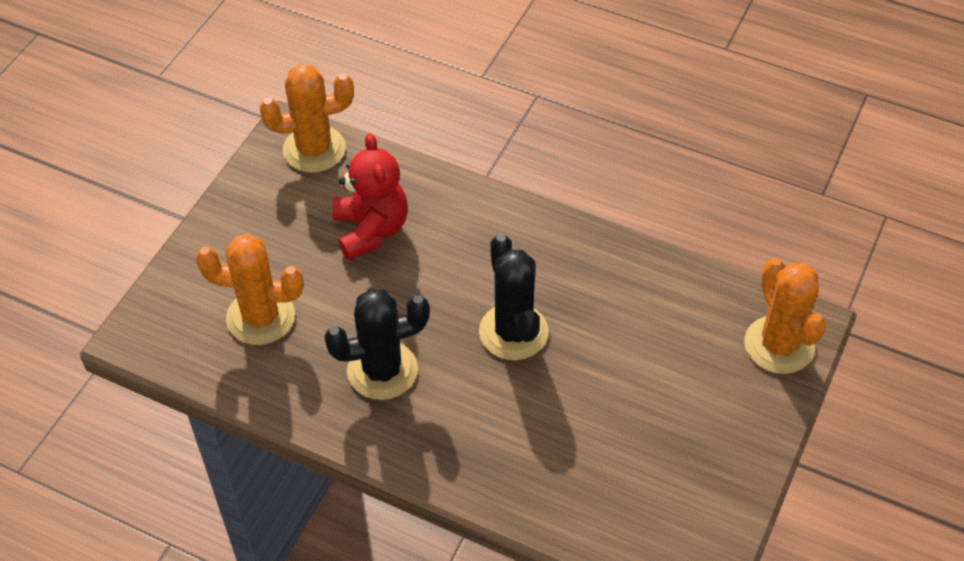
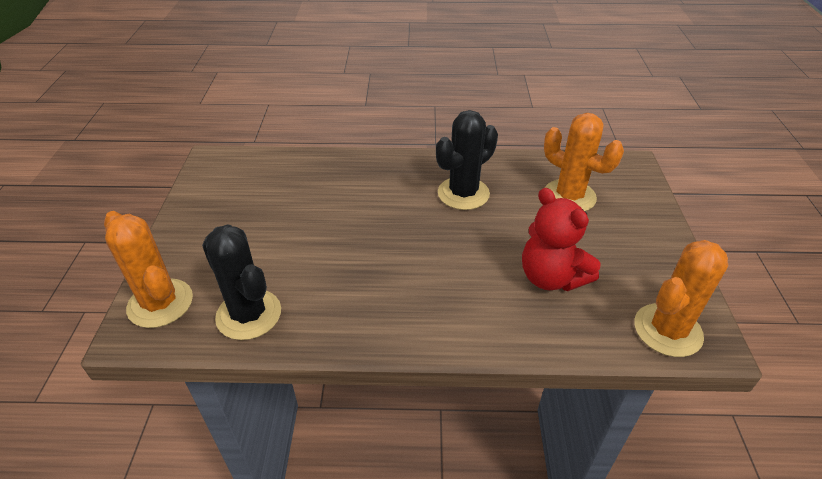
camera: 155 degrees right, 10 degrees down
orange cactus [196,234,303,345] -> orange cactus turned 60 degrees clockwise [544,113,624,211]
black cactus [479,234,548,360] -> black cactus moved to [202,224,281,340]

